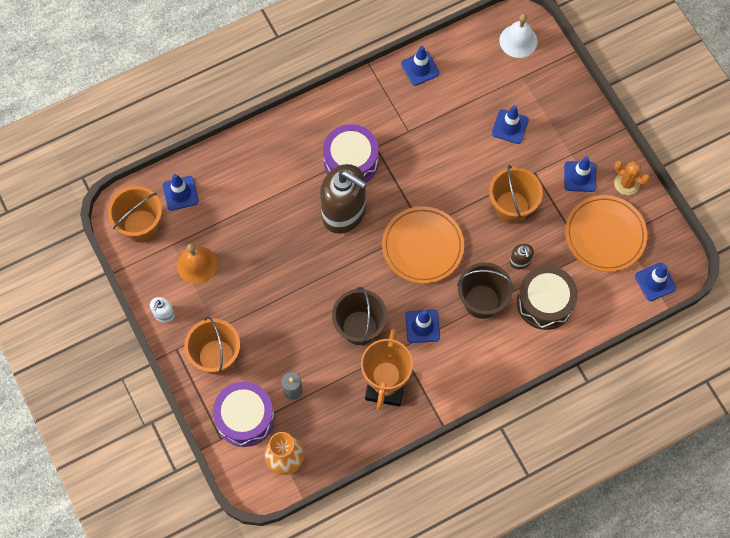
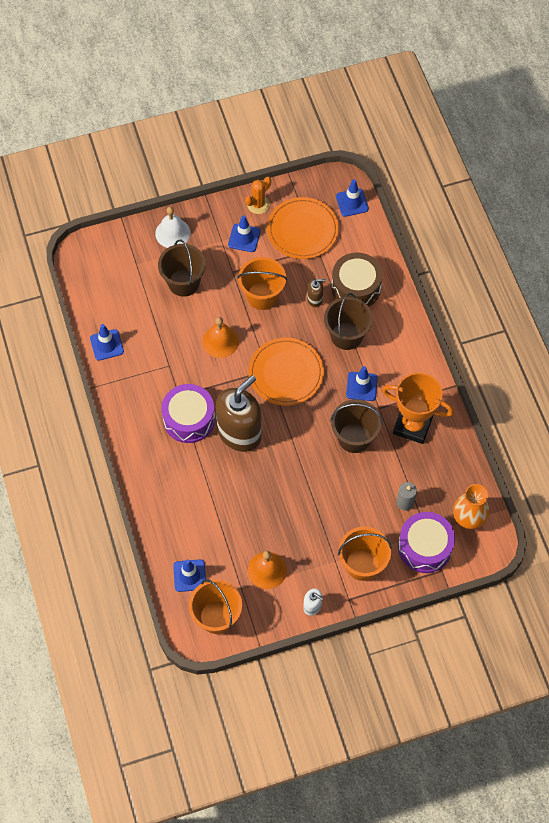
camera: 80 degrees left, 5 degrees down
blue traffic cone [492,105,529,144] -> brown bucket [158,240,206,297]
white bell [500,14,537,58] -> white bell moved to [155,207,190,248]
none -> orange bell [203,317,239,358]

